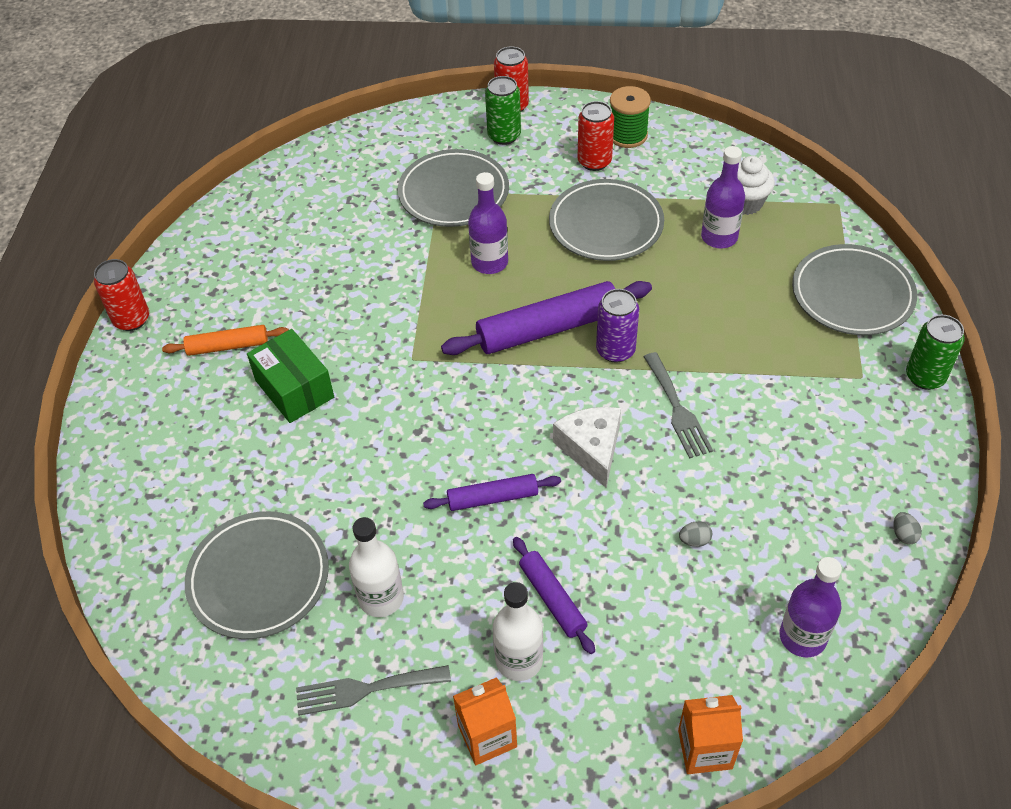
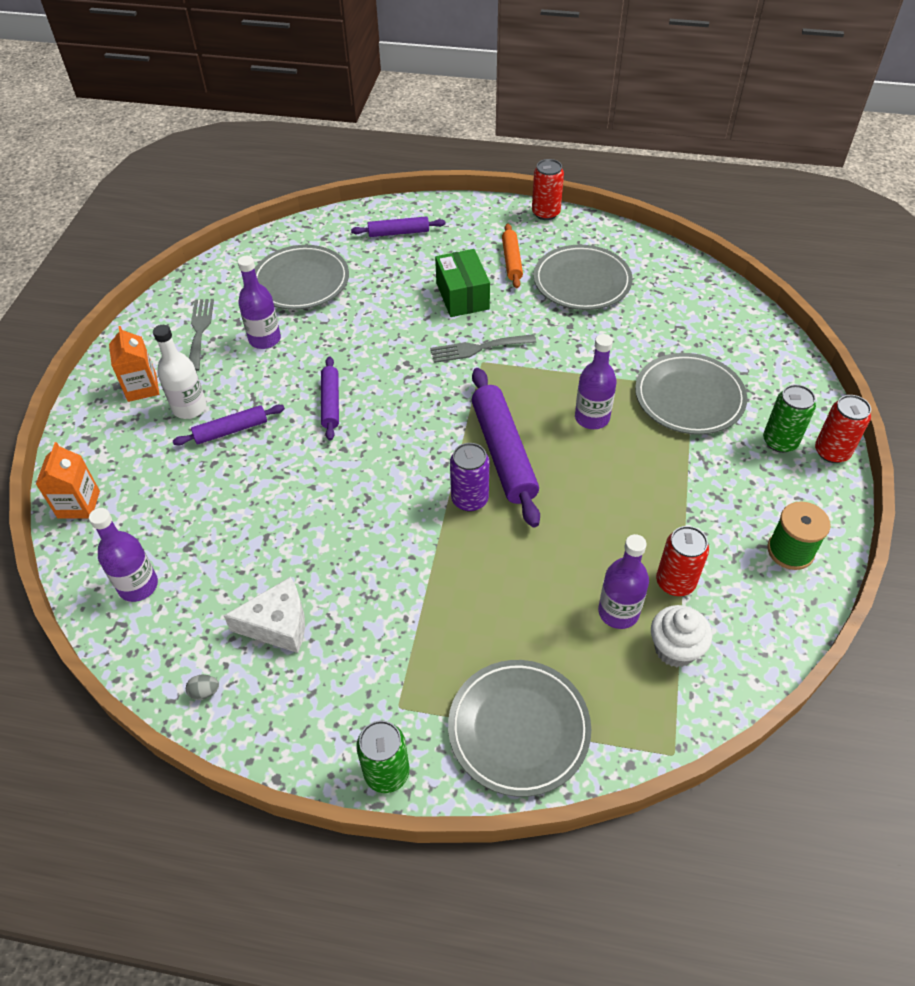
camera: 95 degrees right, 0 degrees up
green box [247,329,334,423] -> green box turned 75 degrees counterclockwise [435,249,490,317]
white bottle [349,517,404,617] -> purple bottle [238,256,281,349]
grey plate [549,179,664,261] -> grey plate moved to [534,245,632,310]
white cheese [553,407,621,488] -> white cheese moved to [224,577,305,653]
red can [578,101,614,171] -> red can moved to [656,526,709,596]
grey fork [644,352,713,459] -> grey fork moved to [430,334,536,363]
grey egg [679,521,712,547] -> none
none -> purple rolling pin [351,216,445,237]

